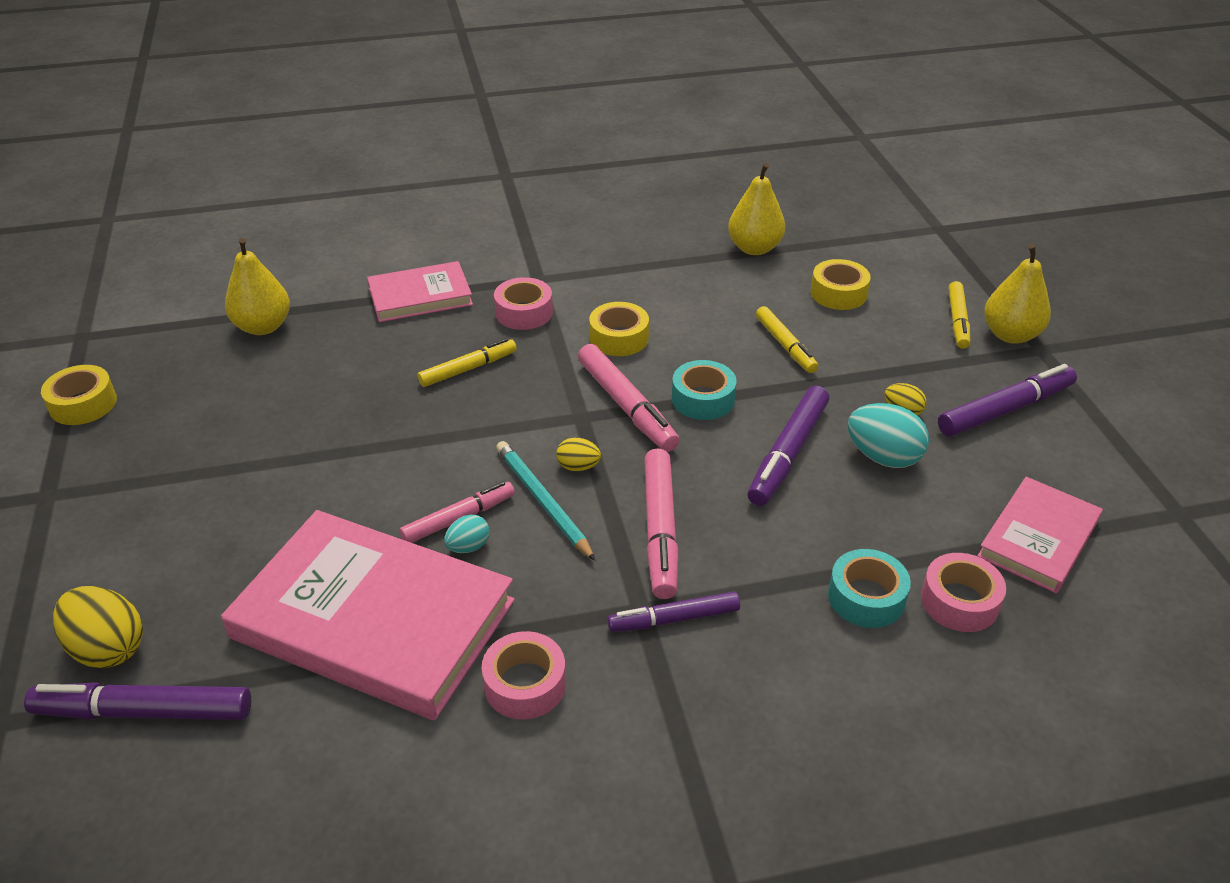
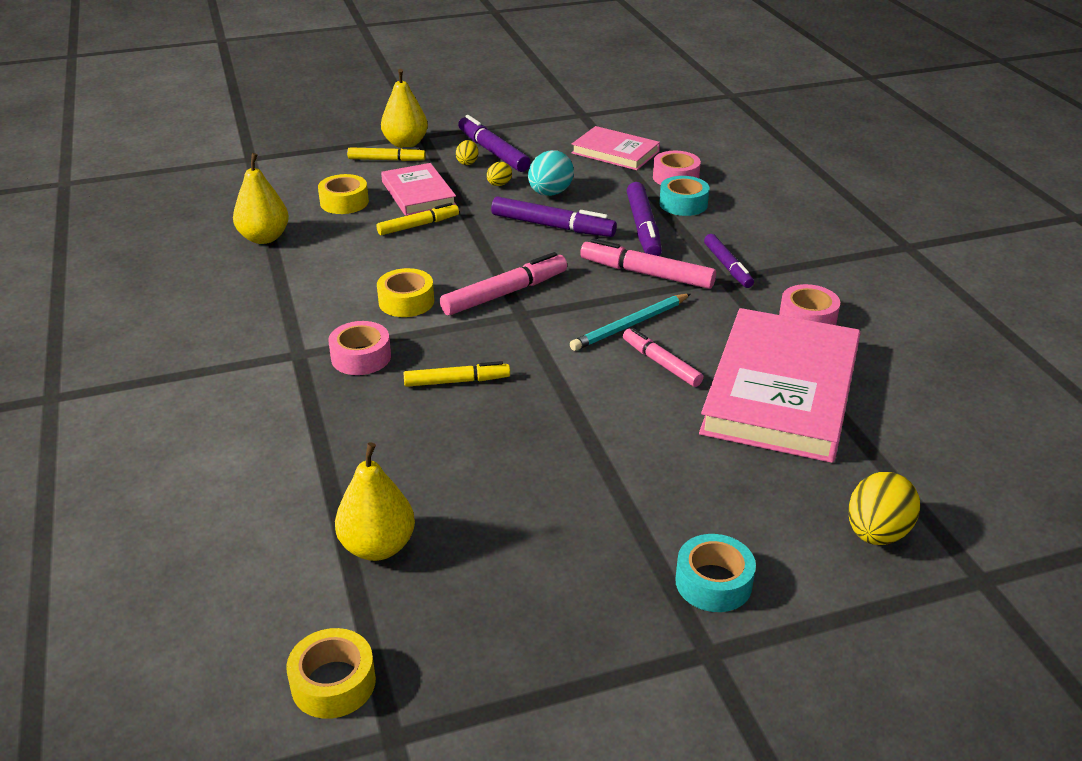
camera: 95 degrees left, 5 degrees down
purple marker [24,682,251,720] -> purple marker moved to [627,182,662,256]
yellow tape [41,365,117,425] -> yellow tape moved to [286,628,376,719]
pink book [367,261,473,322] -> pink book moved to [381,163,456,216]
yellow marker [417,338,517,387] -> yellow marker turned 120 degrees clockwise [403,361,510,387]
turquoise egg [444,514,490,553] -> none
yellow egg [556,438,601,471] -> yellow egg moved to [456,140,478,165]
pink marker [644,448,679,599] -> pink marker turned 150 degrees counterclockwise [580,238,716,289]
turquoise tape [672,360,737,420] -> turquoise tape moved to [675,534,756,612]

